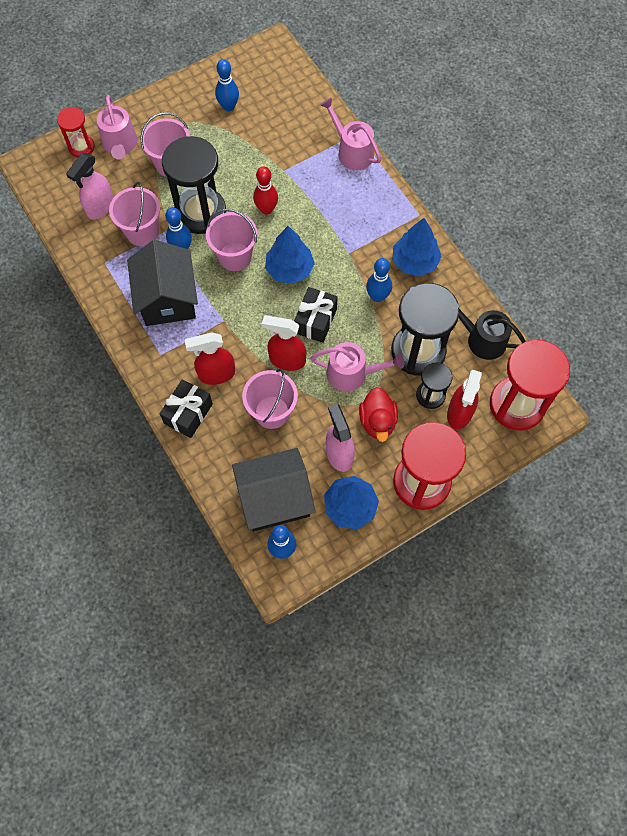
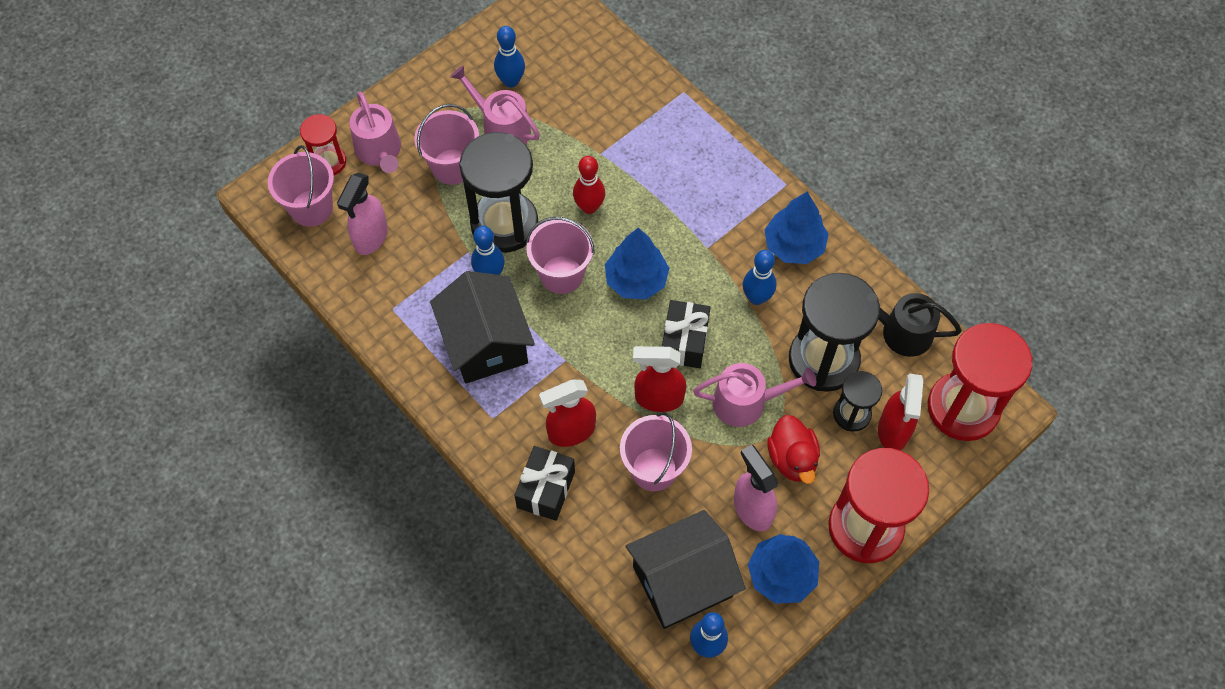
camera: 10 degrees left, 5 degrees down
pink bucket [109,182,160,246] -> pink bucket moved to [268,145,334,227]
pink watering can [321,98,381,170] -> pink watering can moved to [450,65,540,144]

